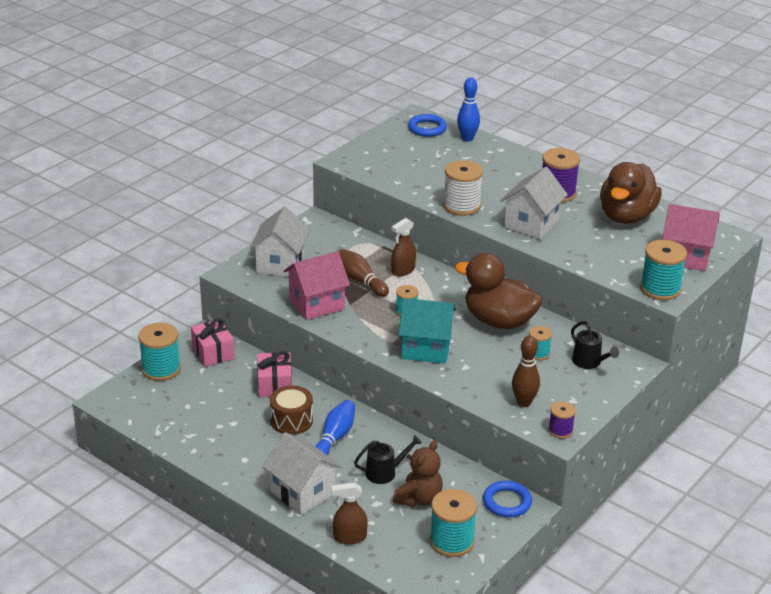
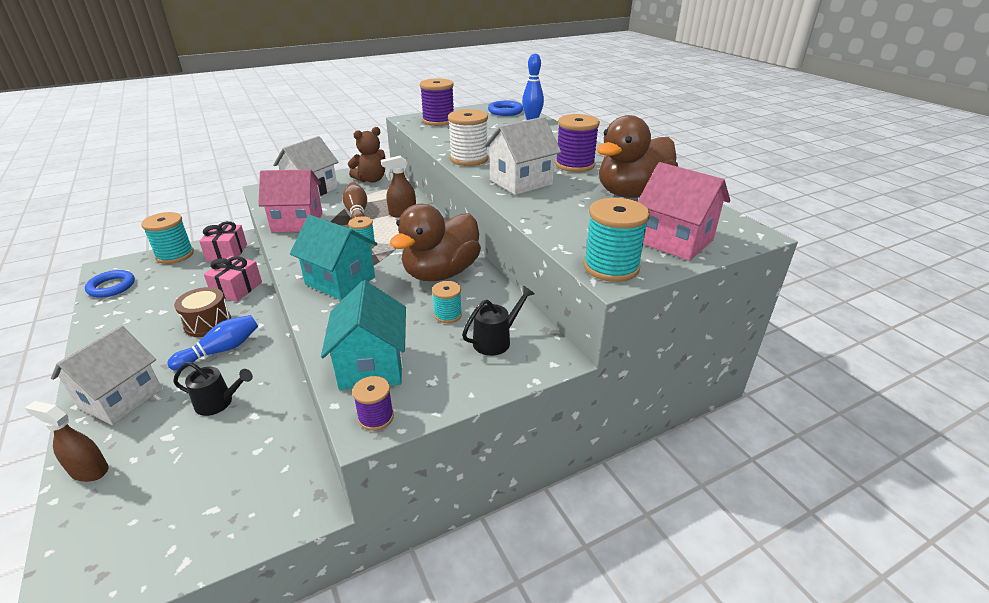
camera: 25 degrees right, 0 degrees up
white house [263,432,342,515] -> white house turned 45 degrees clockwise [51,326,162,425]
brown teddy bear [393,440,443,507] -> brown teddy bear moved to [348,127,385,183]
turquoise spool [430,489,477,557] -> none
brown duck [455,253,543,329] -> brown duck turned 105 degrees counterclockwise [390,204,481,281]
blue ring [483,481,532,517] -> blue ring moved to [85,270,135,298]
brown bowling pin [512,336,540,407] -> turquoise house [321,280,406,390]
black watering can [571,321,619,369] -> black watering can turned 120 degrees counterclockwise [462,286,534,356]
none -> purple spool [420,78,454,126]

